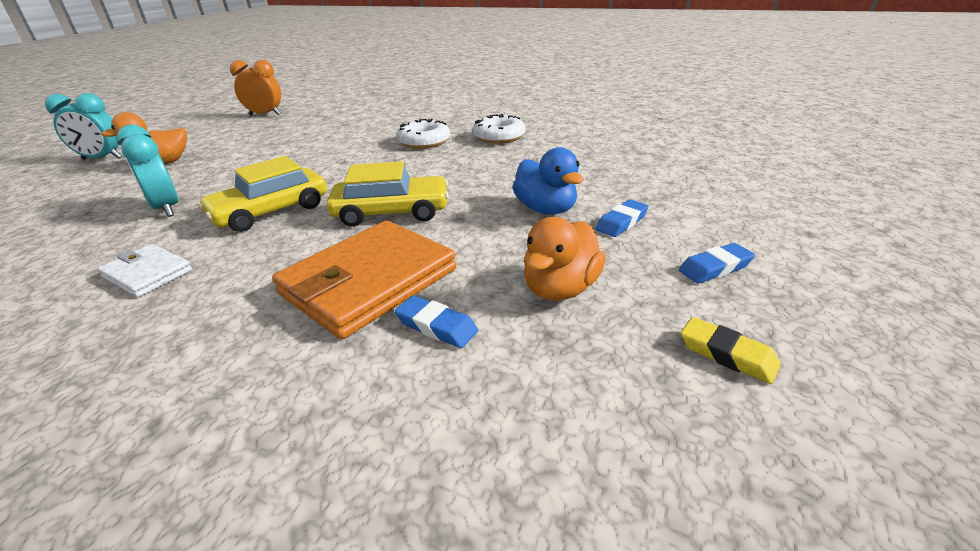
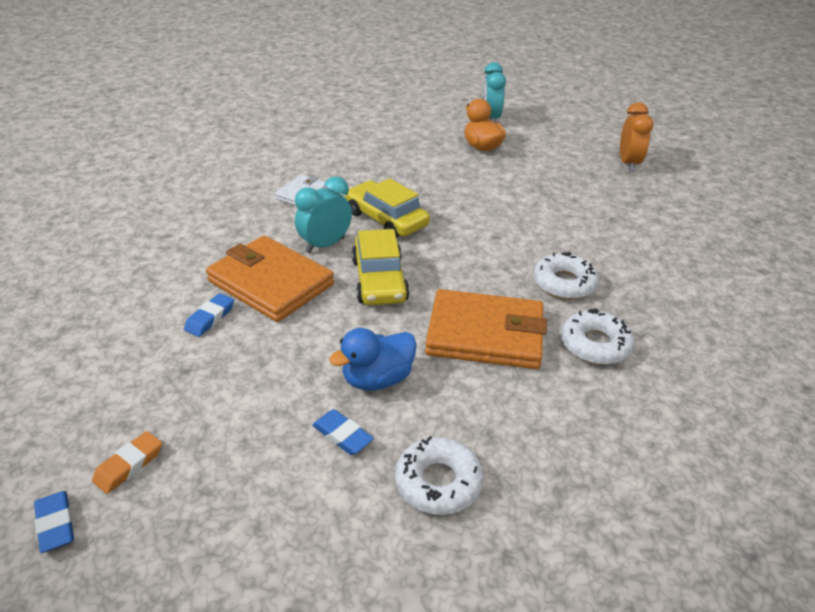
camera: 85 degrees right, 5 degrees up
turquoise clock [116,125,178,217] -> turquoise clock moved to [295,176,352,253]
orange duck [524,217,606,301] -> none
blue eraser [679,243,755,283] -> blue eraser moved to [34,491,74,553]
yellow eraser [681,317,781,384] -> orange eraser [92,431,162,494]
none -> white donut [395,436,483,515]
none -> orange wallet [425,289,547,369]

